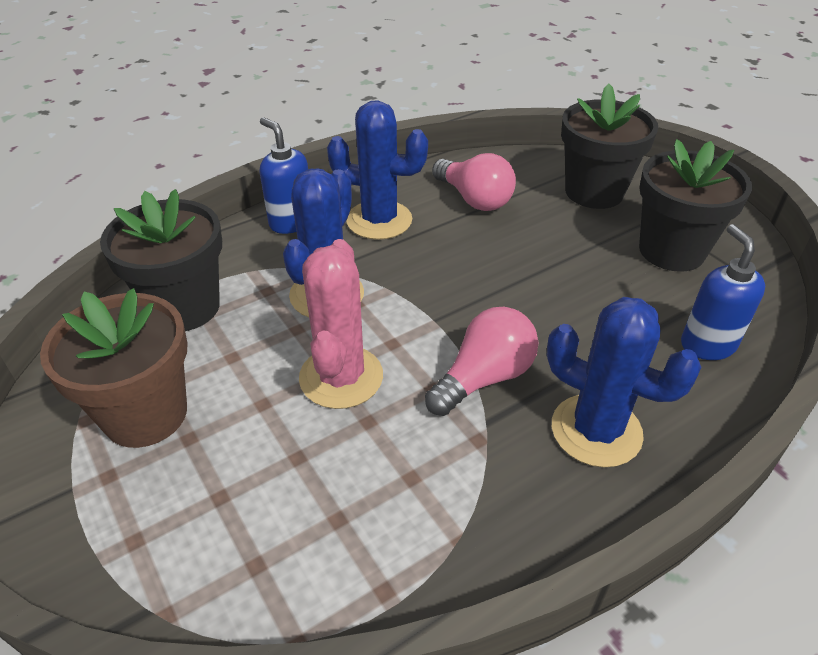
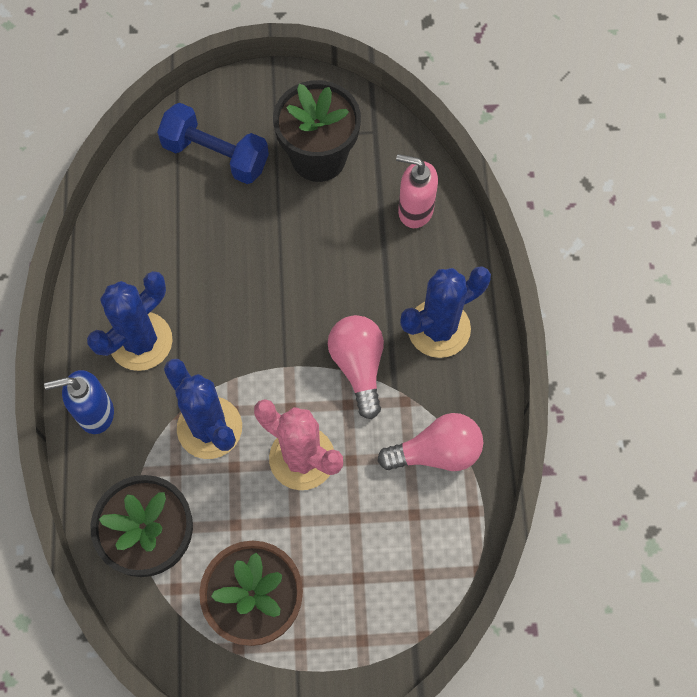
camera: 60 degrees left, 25 degrees up
pink light bulb [432,153,516,211] -> pink light bulb moved to [378,413,483,471]
black flower pot [561,83,658,209] -> blue dumbbell [157,103,269,184]
blue soap dispenser [681,224,765,360] -> pink soap dispenser [396,154,438,228]

